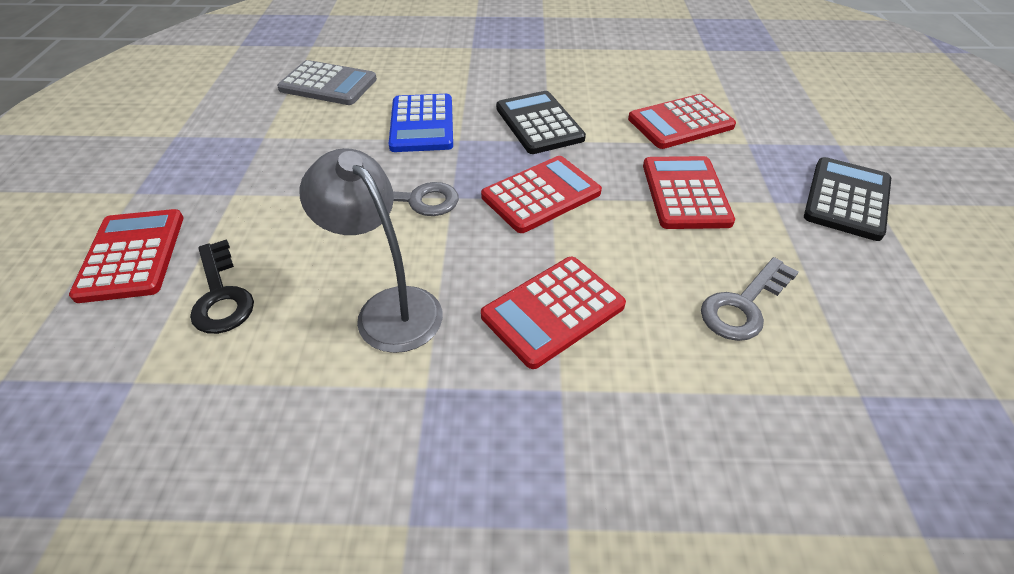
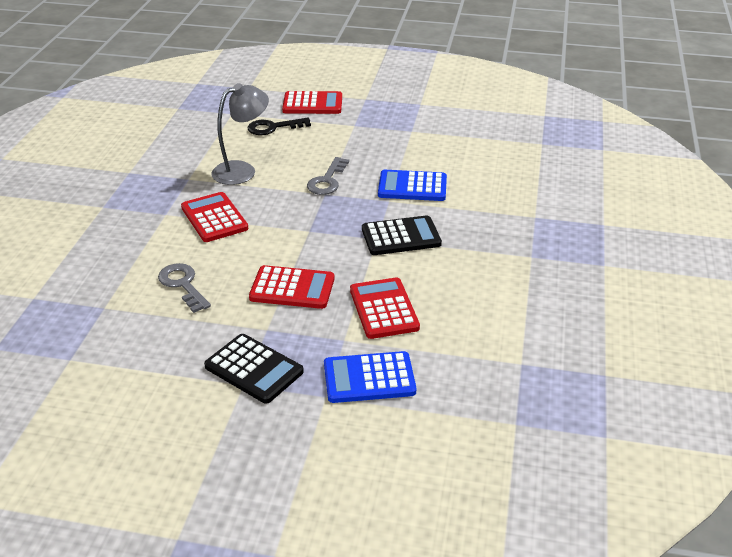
camera: 100 degrees right, 10 degrees down
grey calculator [277,60,377,105] -> none
red calculator [481,156,602,233] -> none
none -> blue calculator [324,351,416,403]

